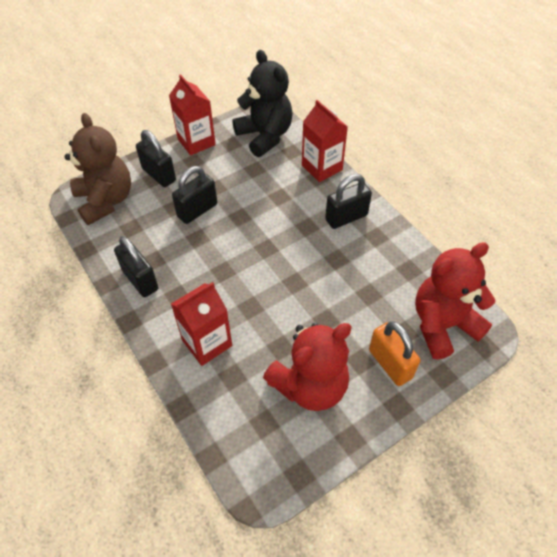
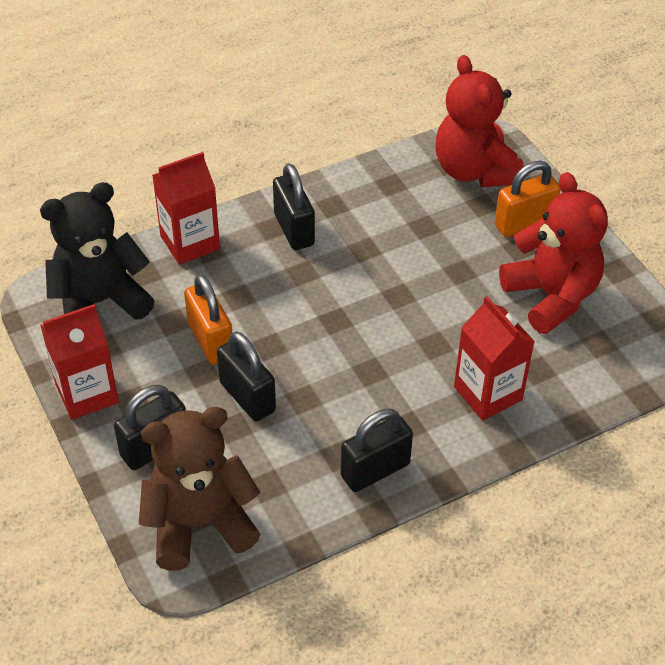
camera: 85 degrees left, 5 degrees down
none -> orange padlock [184,274,232,364]

